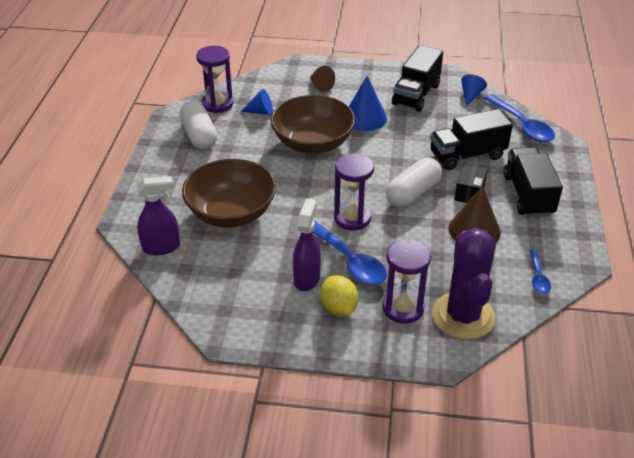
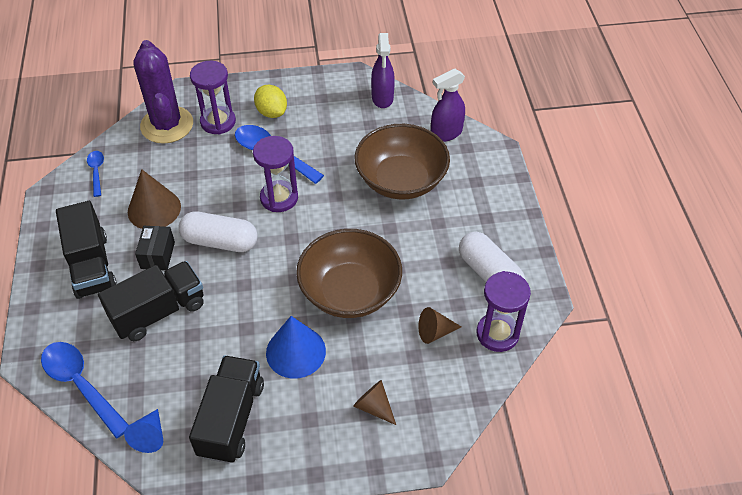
camera: 165 degrees right, 10 degrees up
blue cone [240,89,273,115] -> brown cone [418,307,461,344]
purple spray bottle [293,198,321,291] -> purple spray bottle moved to [371,33,395,108]
white capsule [386,158,442,208] -> white capsule turned 75 degrees clockwise [179,211,258,252]

